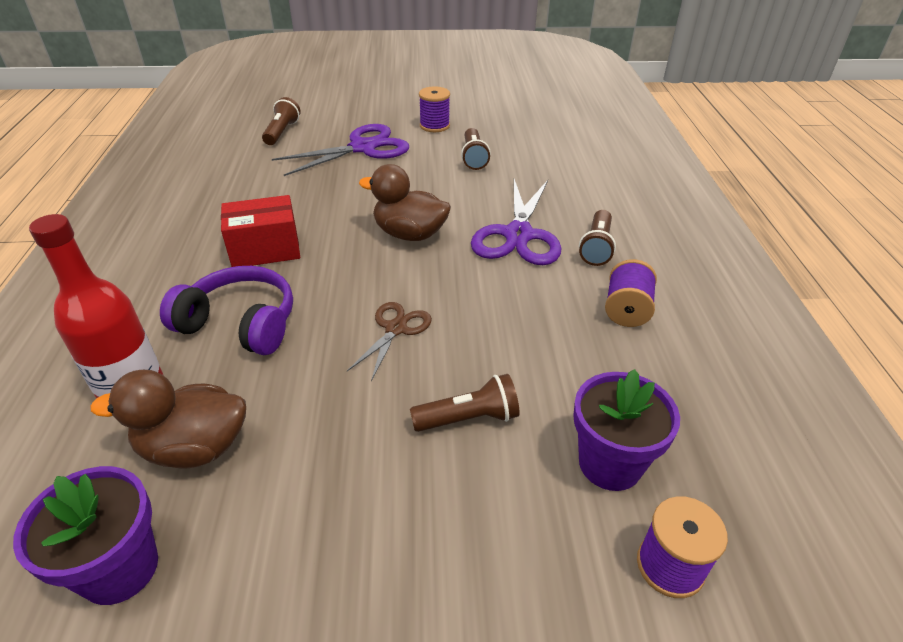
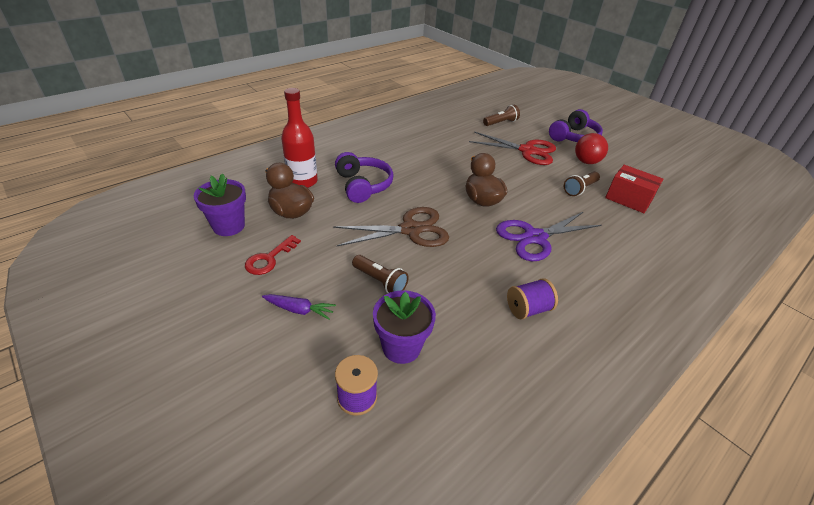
camera: 50 degrees right, 0 degrees up
red box [221,195,300,267] -> red box moved to [605,165,663,213]
purple scissors [272,124,409,176] -> red scissors [469,131,556,165]
brown scissors [347,302,432,381] -> brown scissors [333,207,449,247], size x1.79
purple spool [419,86,450,132] -> red ball [575,133,608,164]
brown flashlight [579,210,616,266] -> none
none -> red key [245,235,301,275]
none -> purple carrot [262,294,336,320]
none -> purple headphones [549,109,603,142]

